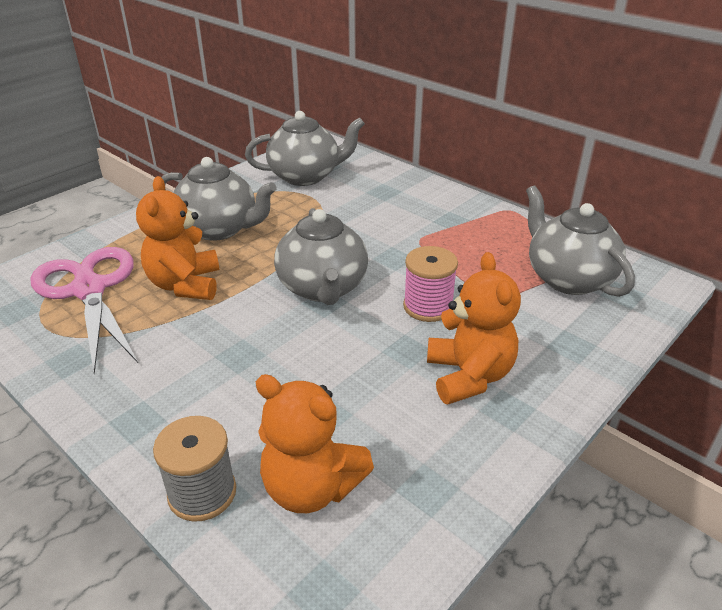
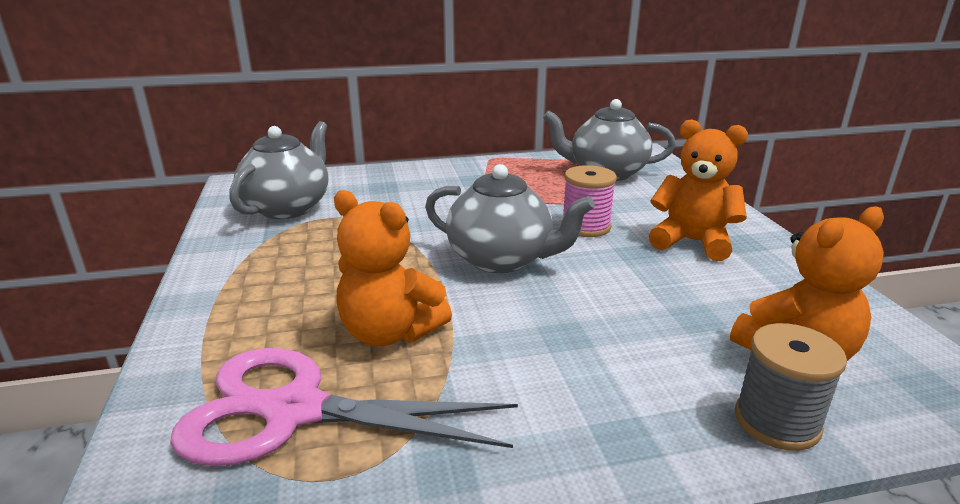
camera: 55 degrees left, 10 degrees down
grey teapot [161,157,277,241] -> none

